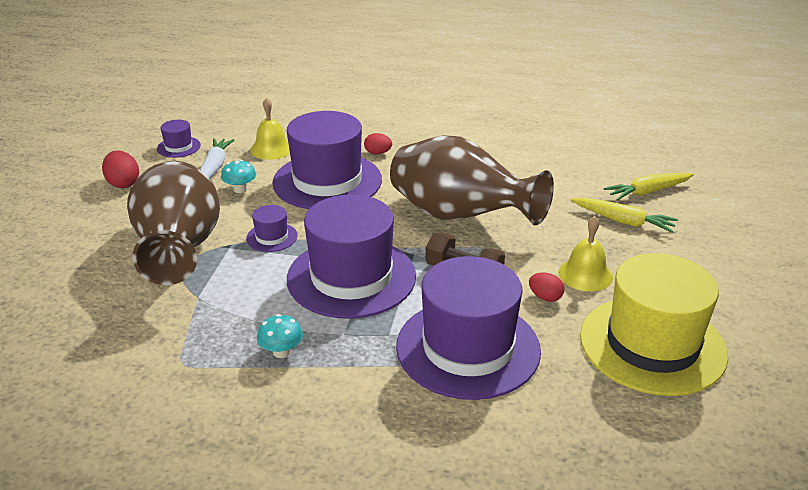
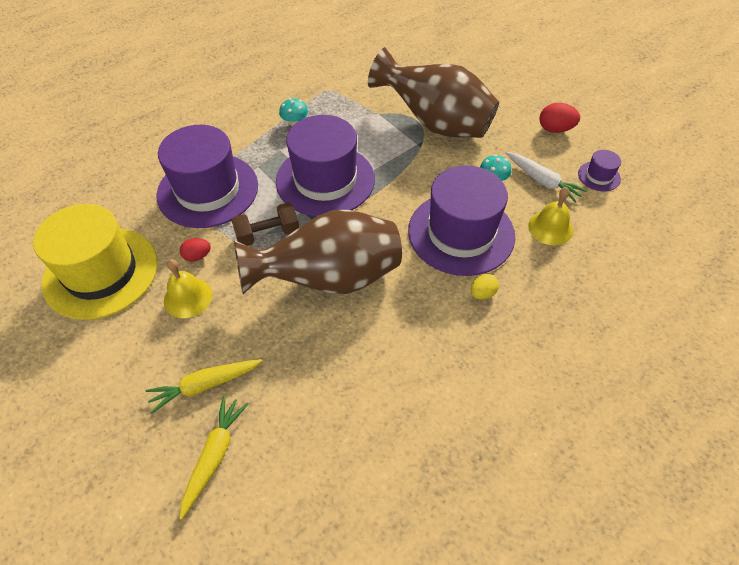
camera: 130 degrees right, 20 degrees up
purple hat [246,205,298,252] -> none
red egg [364,133,392,154] -> yellow egg [471,274,499,300]

